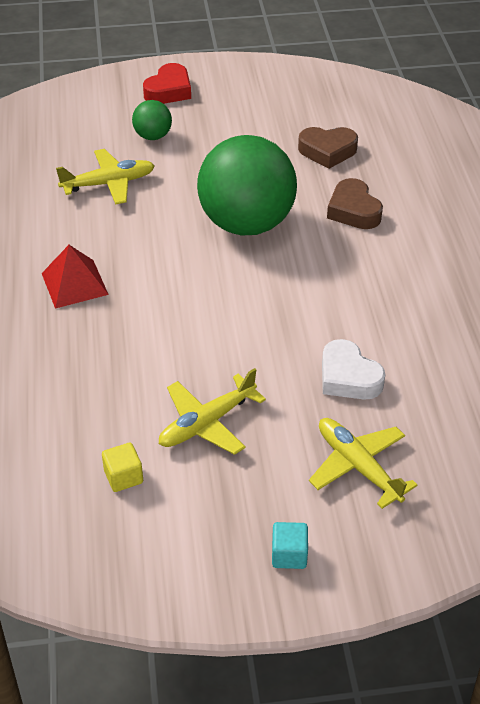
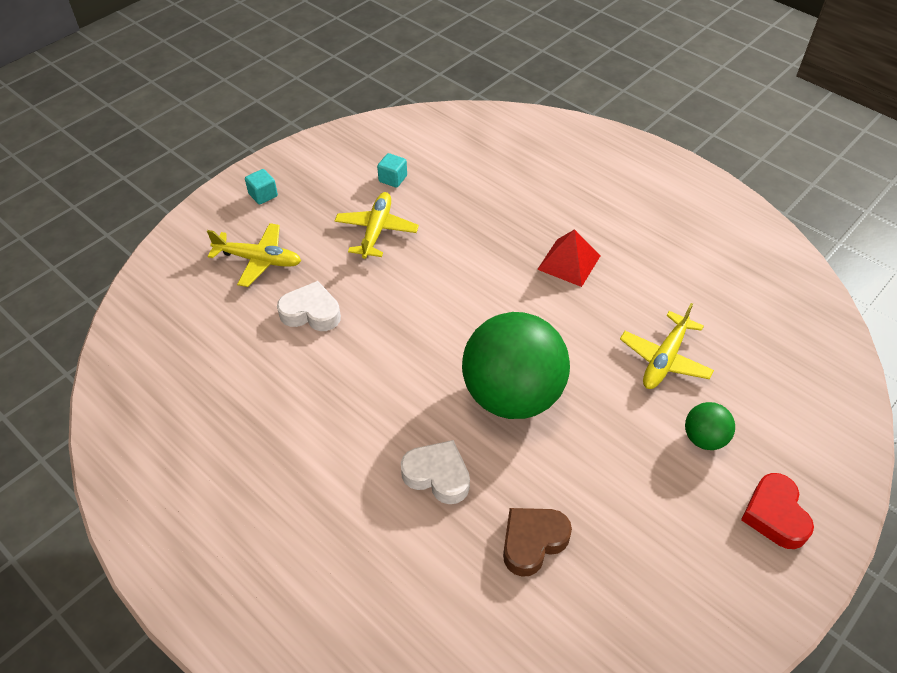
camera: 140 degrees right, 5 degrees up
yellow cube [102,443,143,492] -> turquoise cube [377,153,407,188]
brown heart [327,178,383,229] -> white heart [401,440,470,504]

